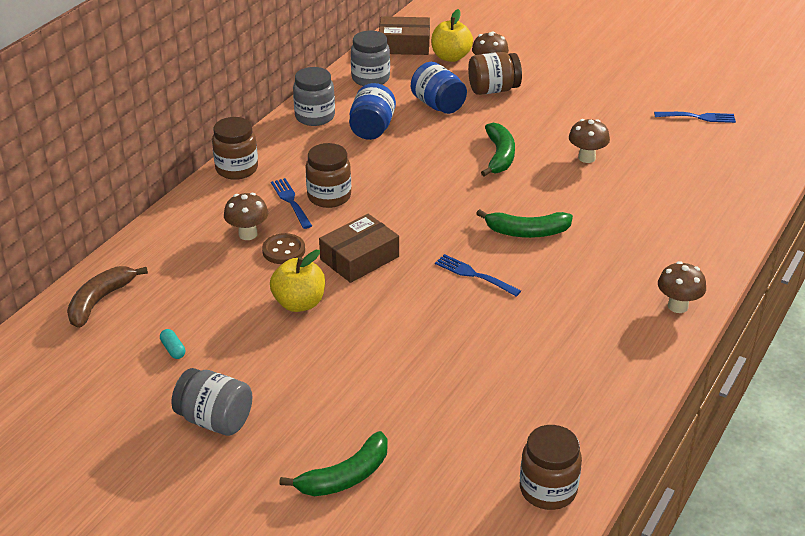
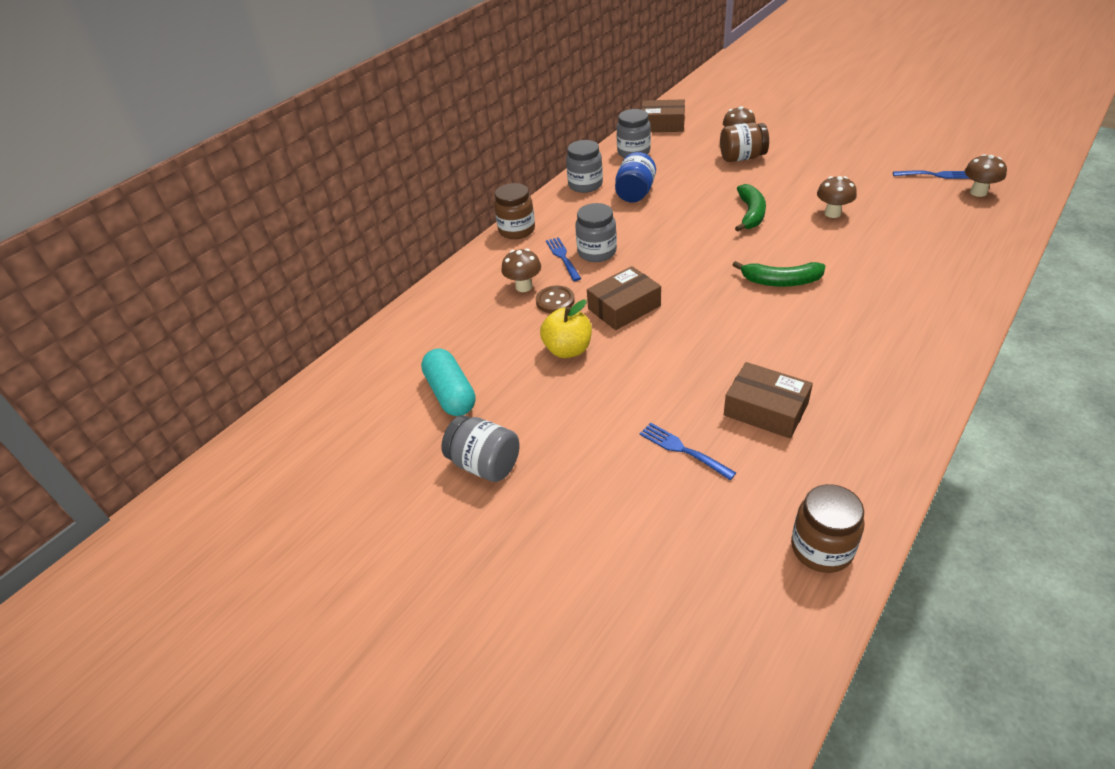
camera: 10 degrees right, 5 degrees up
brown banana [67,266,148,328] -> none
turquoise capsule [160,329,185,359] -> turquoise capsule [421,349,475,416], size x2.37
green banana [279,431,388,496] -> none
brown jar [306,143,351,208] -> grey jar [575,203,617,262]
blue jar [411,62,467,114] -> none
yellow apple [431,9,473,62] -> none
blue fork [435,254,521,296] -> blue fork moved to [640,423,736,480]
brown mushroom [658,261,706,313] -> brown mushroom moved to [965,154,1007,197]
none -> brown box [724,362,813,439]

